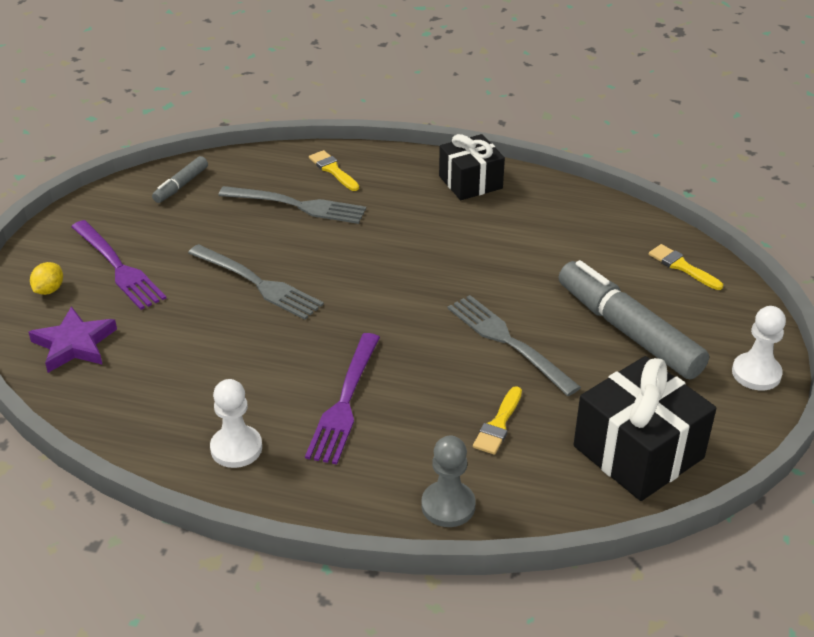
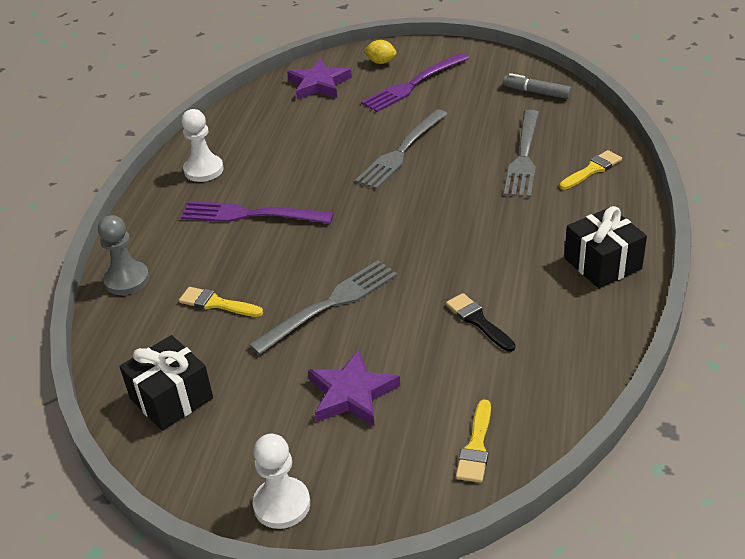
camera: 90 degrees right, 0 degrees up
grey marker [559,260,709,379] -> purple star [308,350,400,427]
black gift [574,356,716,501] -> black gift [119,335,213,431], size x0.66
yellow brush [649,244,723,290] -> yellow brush turned 150 degrees clockwise [456,399,491,483]
none -> black brush [446,293,515,352]

